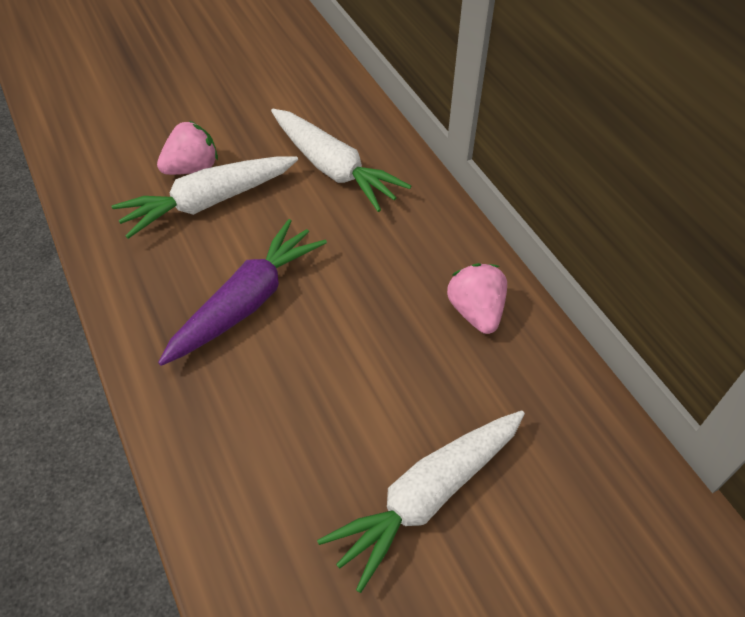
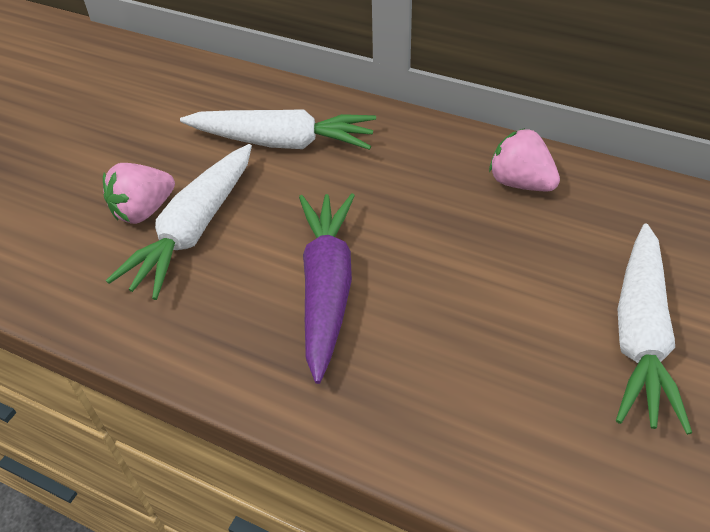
camera: 35 degrees left, 5 degrees down
pink strawberry [157,121,218,175] -> pink strawberry turned 150 degrees counterclockwise [103,163,175,224]

